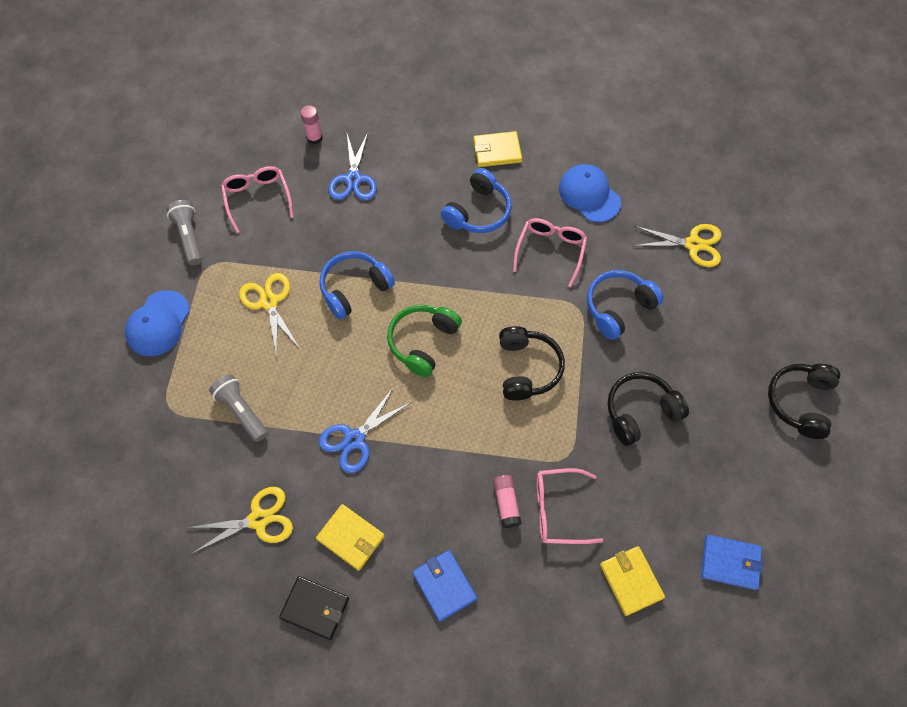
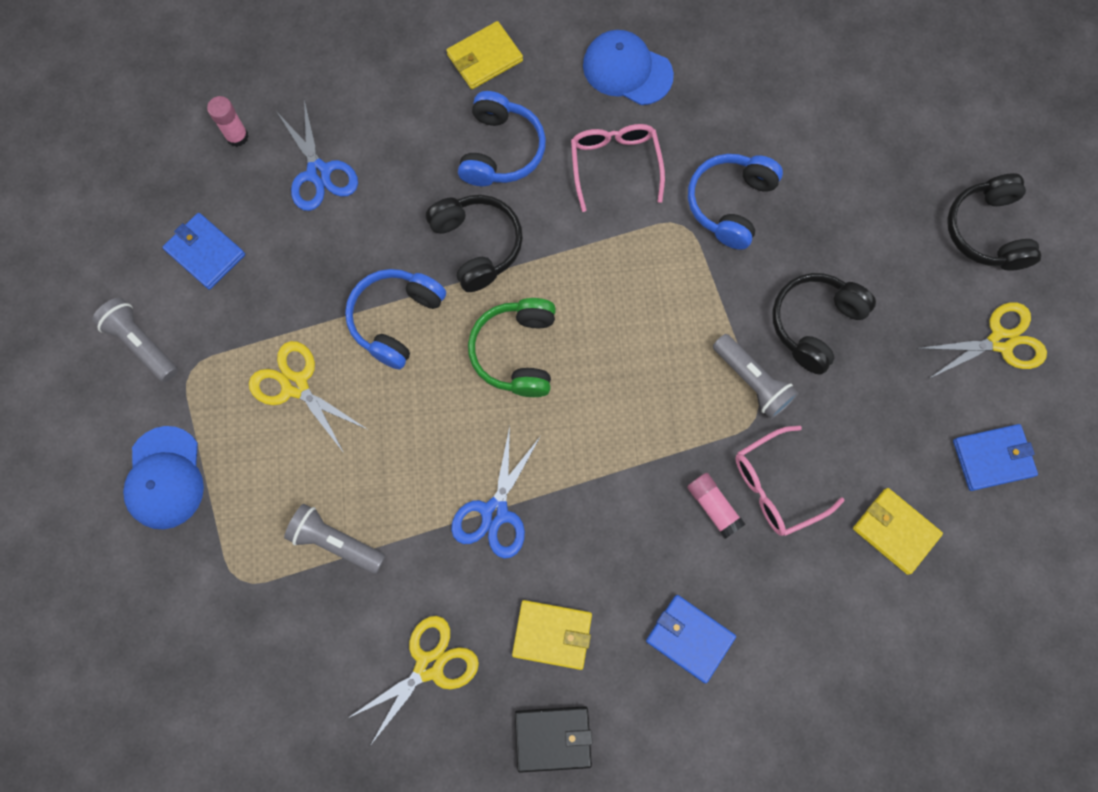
camera: 25 degrees left, 10 degrees up
pink glasses [221,166,294,233] -> blue wallet [163,213,245,290]
black headphones [499,326,565,400] -> black headphones moved to [426,195,523,292]
yellow scissors [634,224,721,267] -> yellow scissors moved to [916,302,1047,378]
none -> grey flashlight [713,334,799,419]

